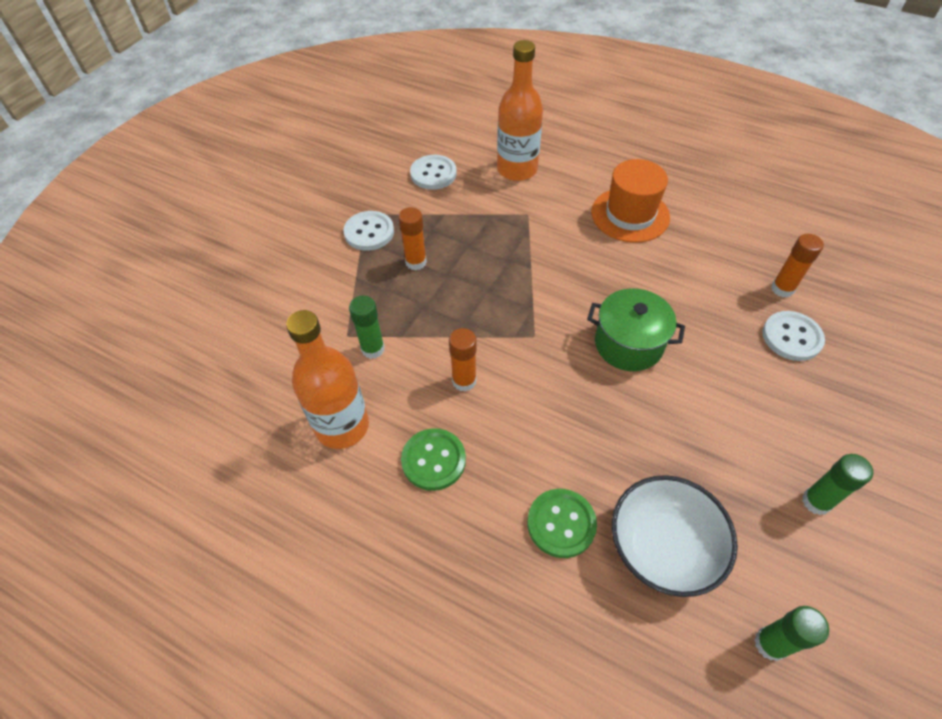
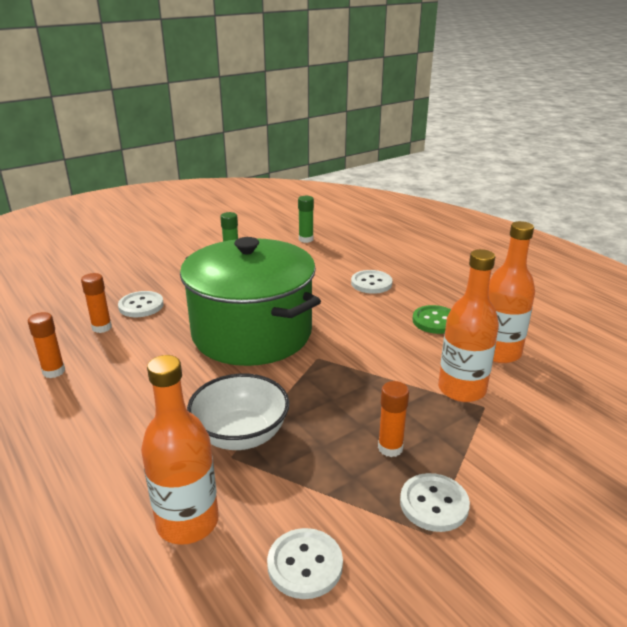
camera: 155 degrees left, 25 degrees down
green glue stick [349,296,385,359] -> orange bottle [438,249,499,402]
orange glue stick [449,328,477,392] -> orange glue stick moved to [28,312,65,378]
green button [527,489,597,558] -> white button [351,270,392,294]
green pot [587,288,685,371] -> green pot [180,237,321,366], size x2.11
orange hat [591,159,670,243] -> none
white bowl [612,475,738,597] -> white bowl moved to [187,374,289,450]

